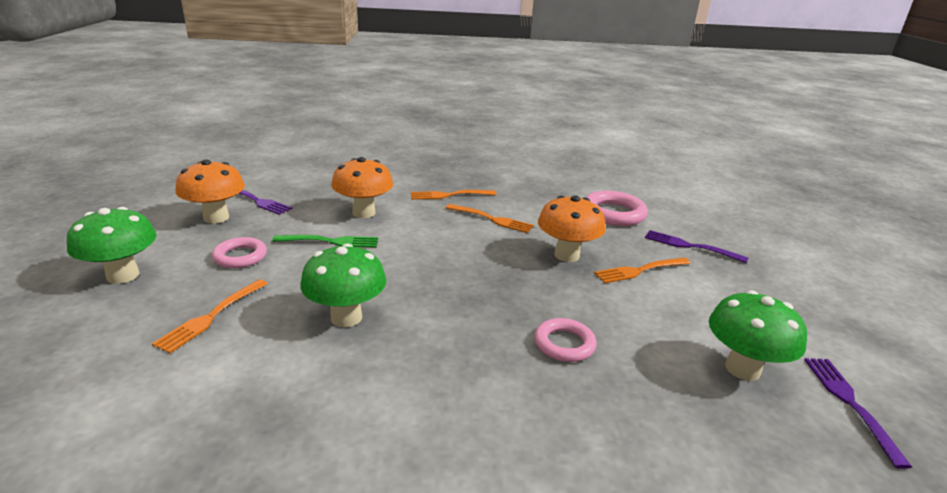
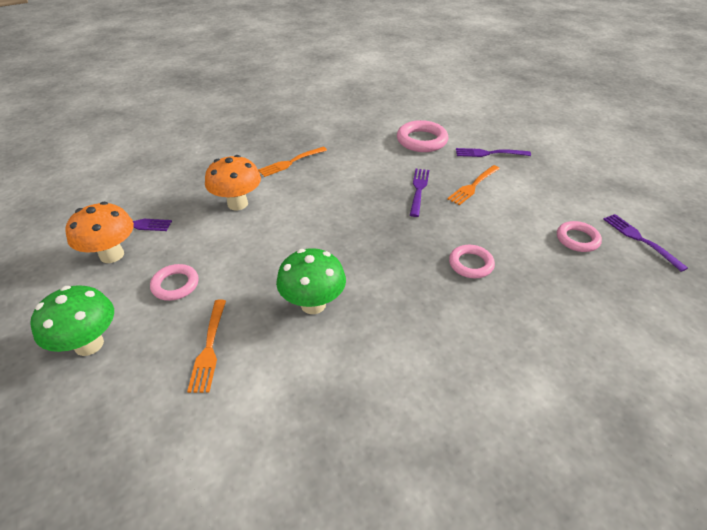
camera: 25 degrees left, 15 degrees up
green fork [272,235,378,248] -> none
orange fork [446,204,534,233] -> none
orange mushroom [538,195,606,262] -> purple fork [410,169,429,217]
green mushroom [709,290,807,381] -> pink ring [557,221,602,252]

